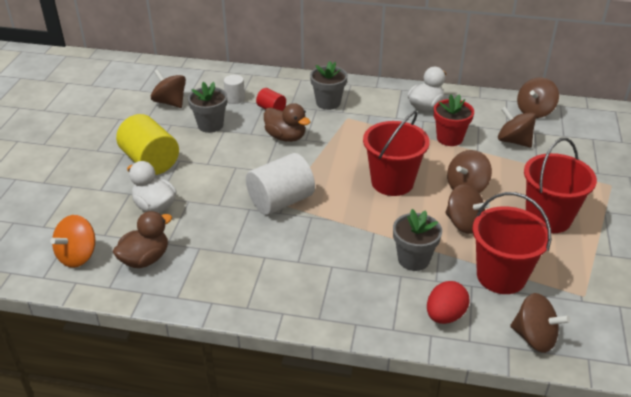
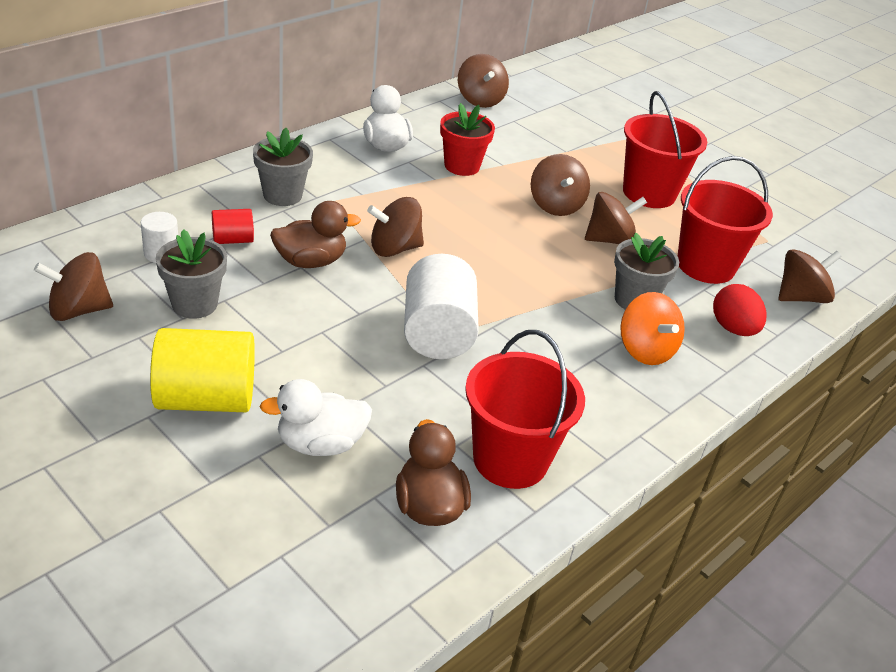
camera: 60 degrees left, 0 degrees up
orange spinning top [50,215,95,268] -> orange spinning top moved to [620,292,685,365]
red bucket [363,111,430,196] -> red bucket moved to [465,330,585,489]
brown spinning top [498,107,536,148] -> brown spinning top moved to [367,197,424,257]

